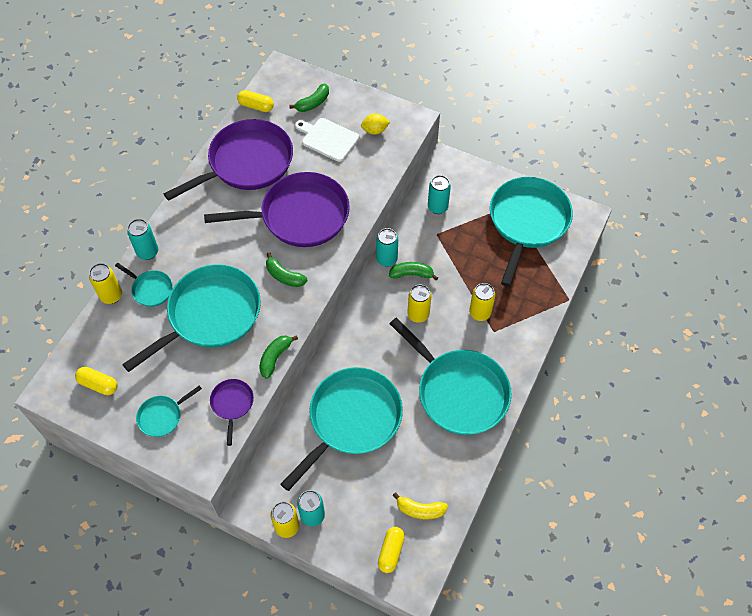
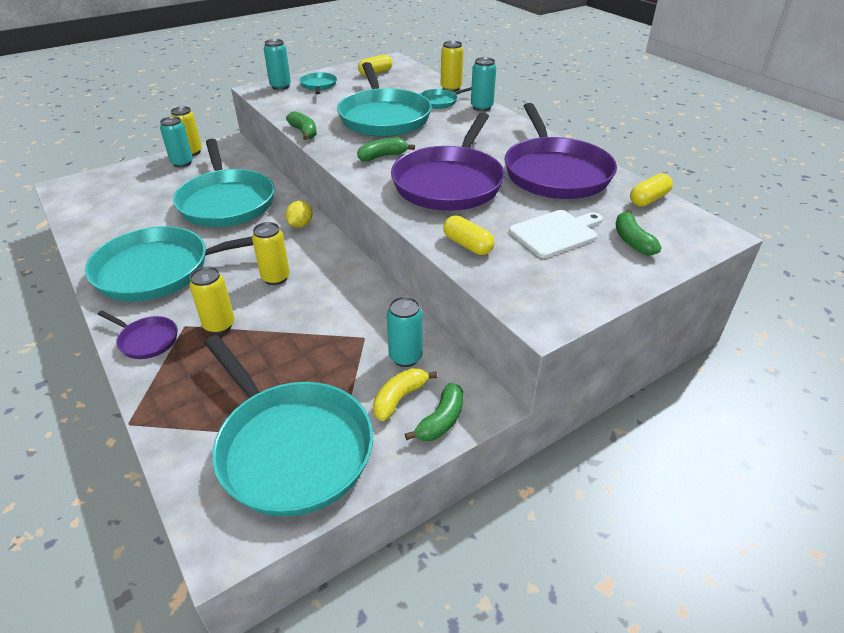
camera: 120 degrees right, 20 degrees down
purple pan [210,379,254,446] -> purple pan moved to [98,311,177,359]
yellow lemon [361,113,390,135] -> yellow lemon moved to [285,201,313,228]
turquoise can [376,228,398,267] -> turquoise can moved to [264,39,291,90]
yellow capsule [378,527,405,573] -> yellow capsule moved to [443,215,494,255]
green banana [389,262,438,280] -> green banana moved to [405,383,463,441]
yellow banana [392,492,448,520] -> yellow banana moved to [373,368,437,421]

